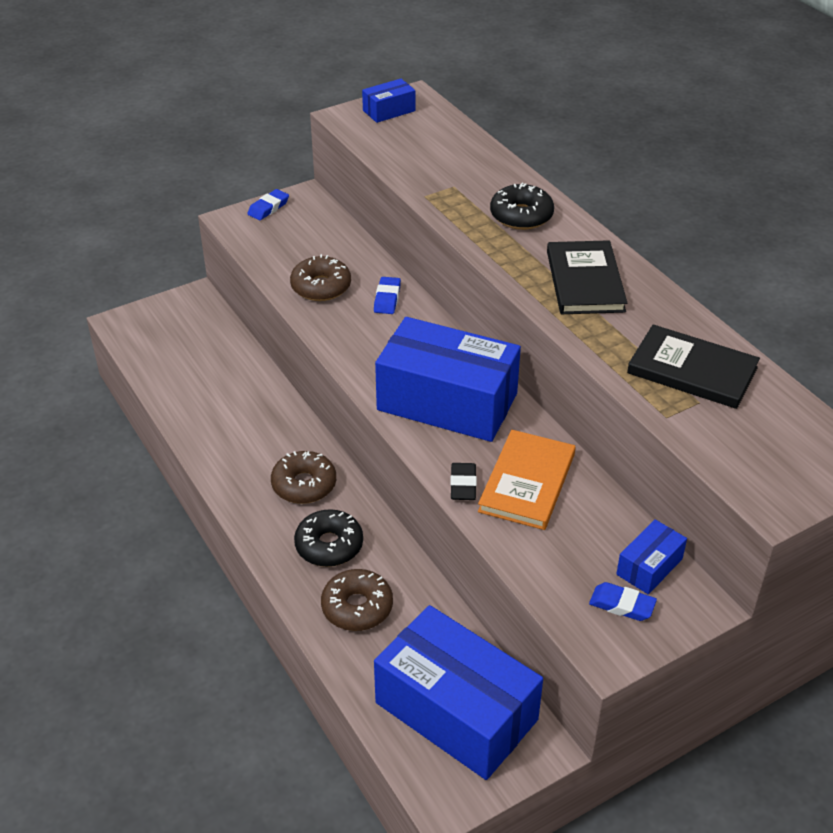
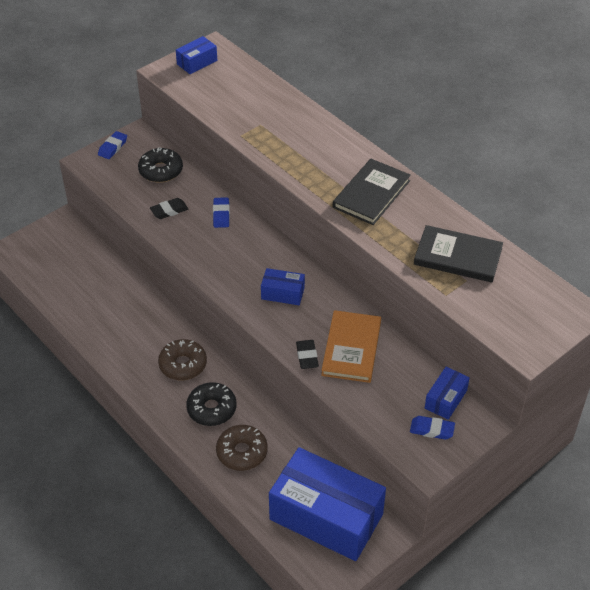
camera: 10 degrees left, 5 degrees up
brown donut [290,254,351,301] -> black eraser [150,198,188,219]
blue box [375,317,521,442] -> blue box [261,268,305,305], size x0.44
black donut [490,183,554,230] -> black donut moved to [138,147,183,183]
black book [547,240,627,314] -> black book turned 45 degrees clockwise [333,159,411,225]

